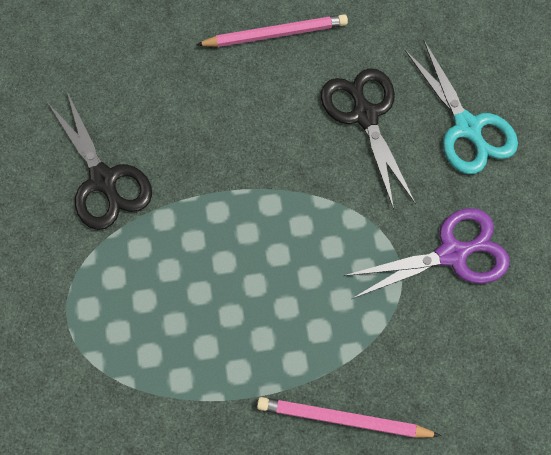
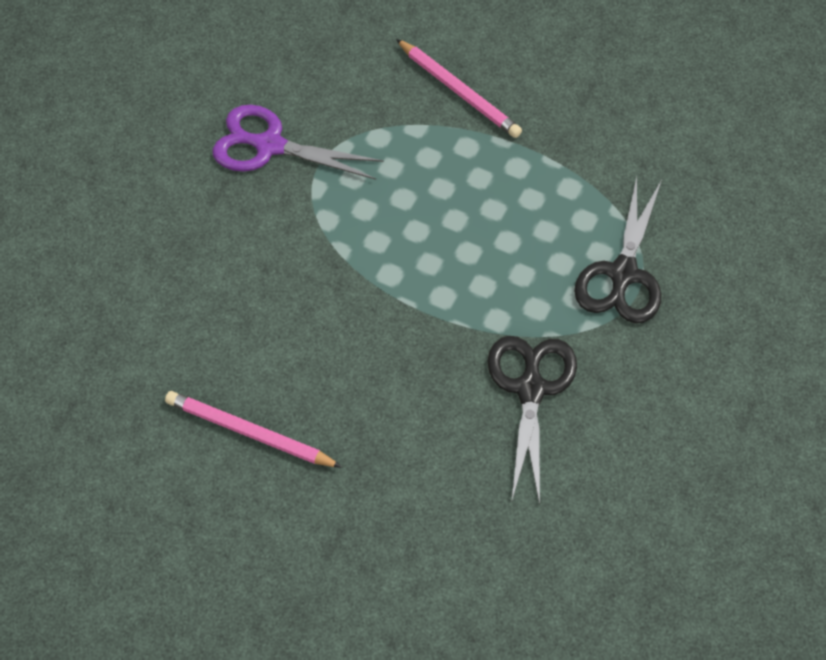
camera: 145 degrees left, 10 degrees down
black scissors [321,68,416,210] -> black scissors moved to [574,177,662,323]
turquoise scissors [405,41,518,174] -> none

